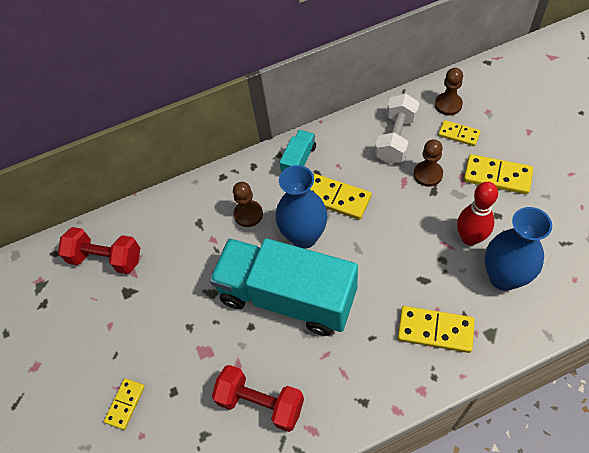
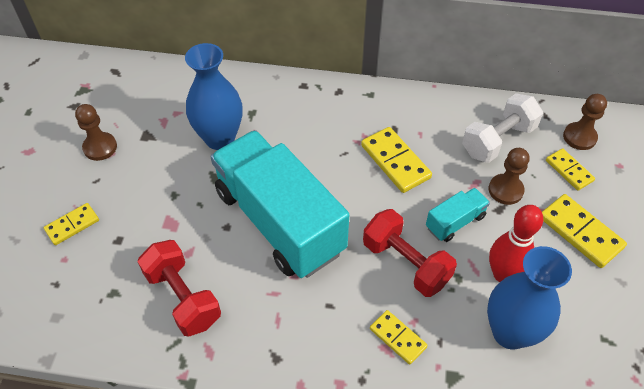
camera: 25 degrees right, 5 degrees down
red dumbbell [58,227,140,274] -> red dumbbell moved to [363,209,457,297]
brown pawn [233,182,263,227] -> brown pawn moved to [75,104,117,161]
blue vase [276,165,327,249] -> blue vase moved to [185,43,242,150]
turquoise truck [280,130,316,173] -> turquoise truck moved to [426,188,490,242]
yellow domino [398,306,475,353] -> yellow domino [370,310,428,365], size x0.63

